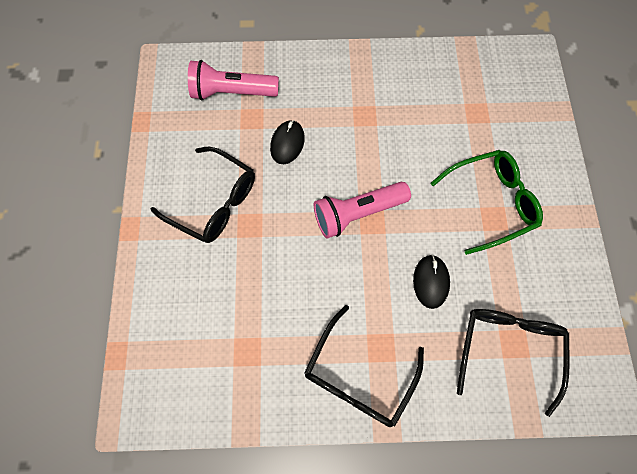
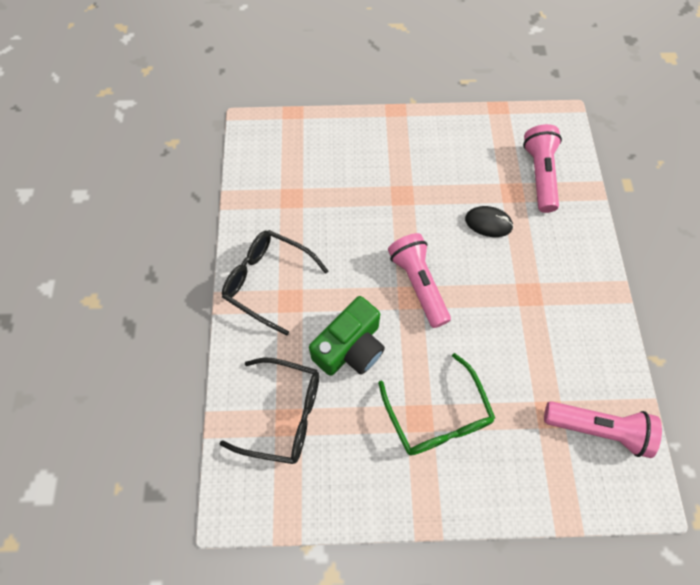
camera: 90 degrees right, 5 degrees down
black glasses [151,147,255,243] -> none
black mouse [413,255,450,309] -> green camera [309,296,385,376]
none -> pink flashlight [544,401,662,458]

